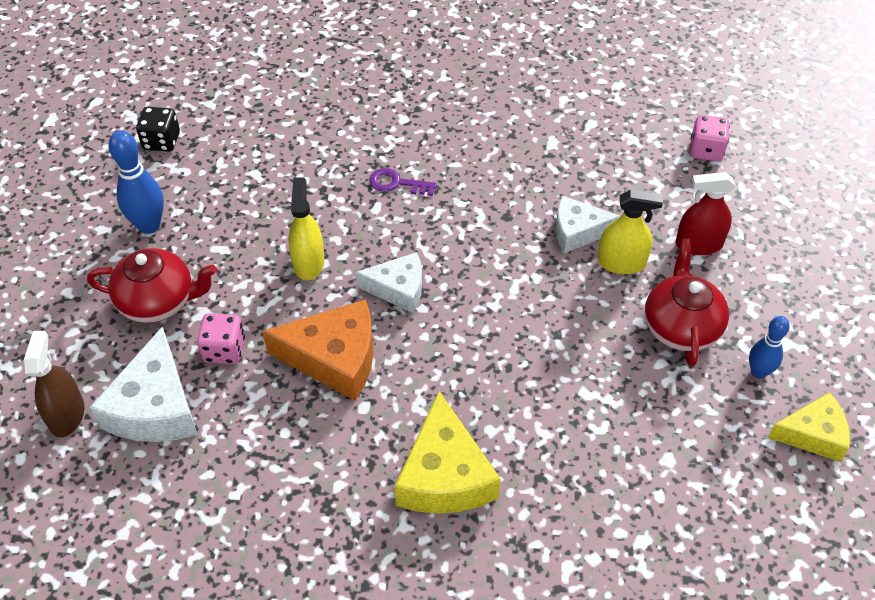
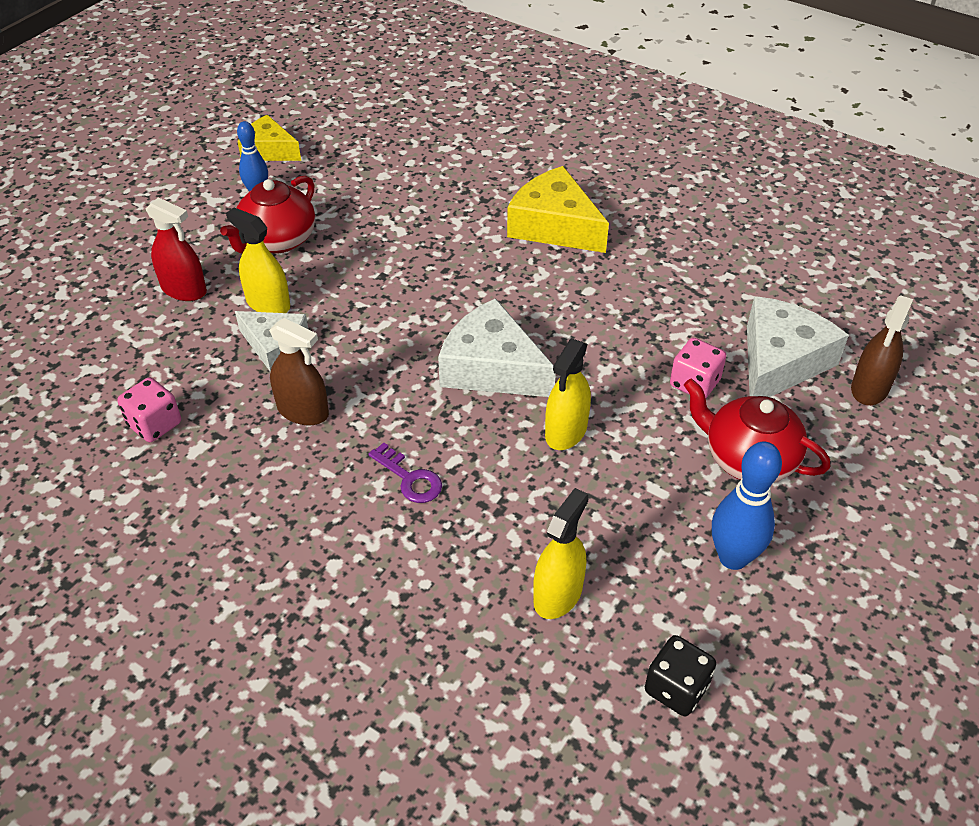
camera: 150 degrees left, 5 degrees down
orange cheese [262,299,373,401] -> none
white cheese [355,252,422,313] -> white cheese [438,298,556,397], size x1.55
yellow cheese [394,391,501,514] -> yellow cheese turned 75 degrees counterclockwise [507,166,609,253]
pink dice [690,115,730,161] -> pink dice moved to [117,377,181,442]
none -> brown spray bottle [269,318,329,426]
none -> yellow spray bottle [533,488,589,619]

